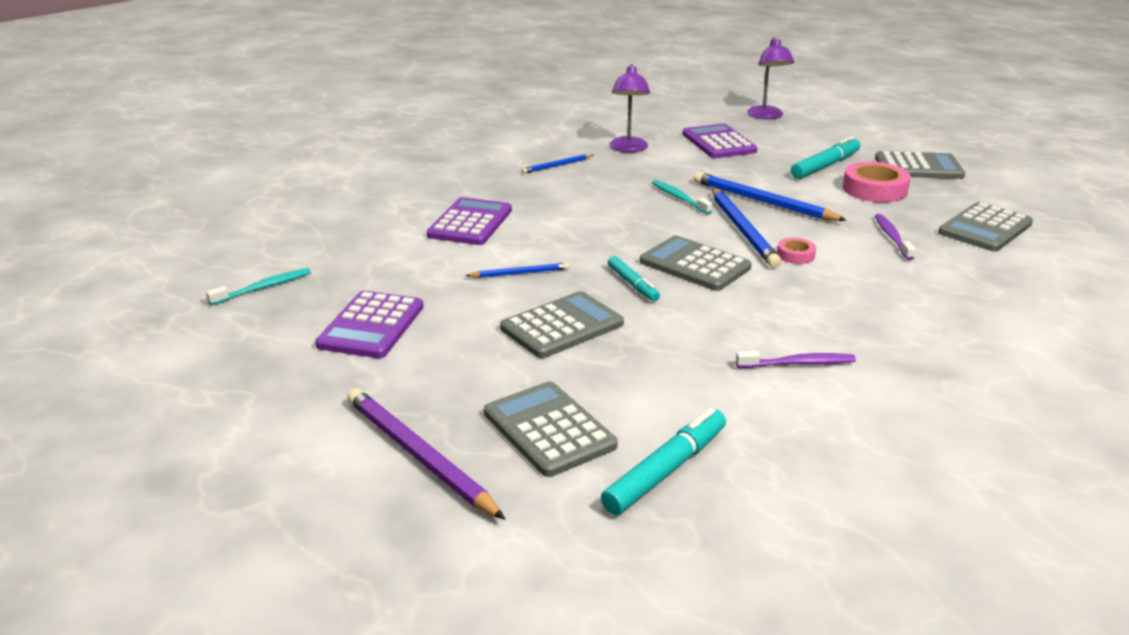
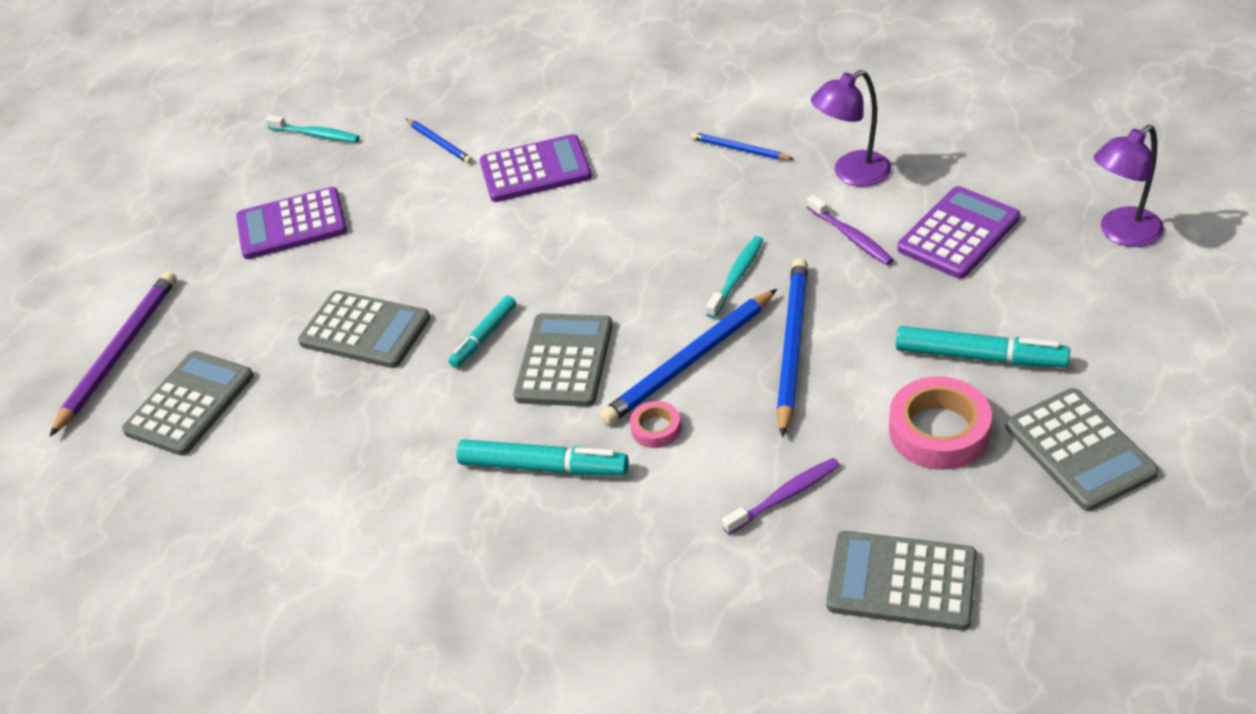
camera: 65 degrees right, 15 degrees up
blue pencil [465,262,569,278] -> blue pencil moved to [406,119,472,164]
turquoise marker [601,408,726,515] -> turquoise marker moved to [456,439,629,476]
purple toothbrush [736,351,856,368] -> purple toothbrush moved to [807,194,894,265]

